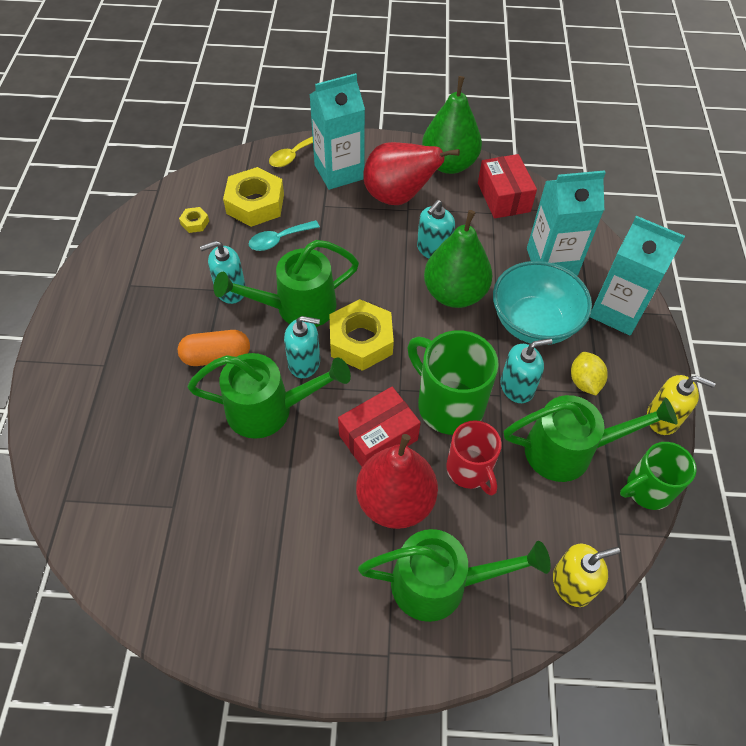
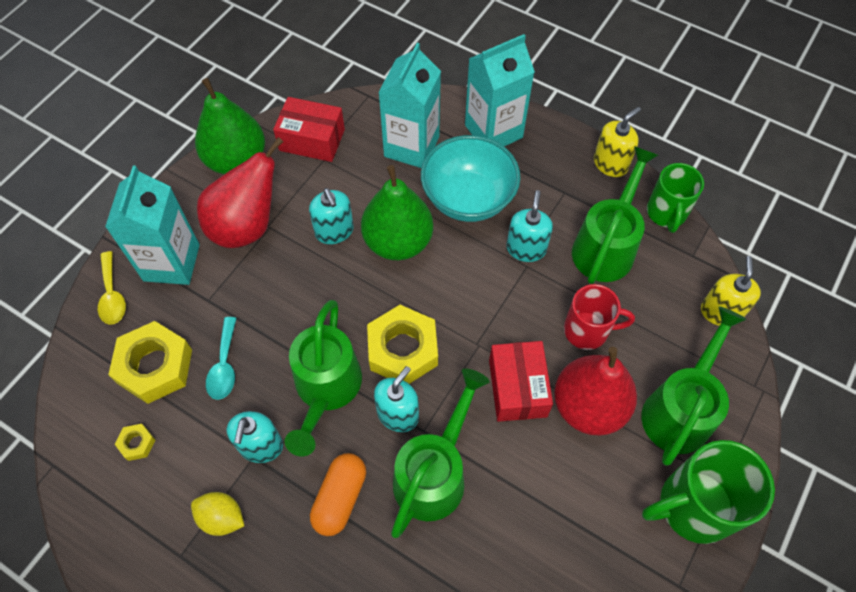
camera: 60 degrees left, 5 degrees up
green mug [408,330,499,435] -> green mug moved to [642,440,775,544]
yellow lemon [571,352,608,395] -> yellow lemon moved to [191,492,244,536]

